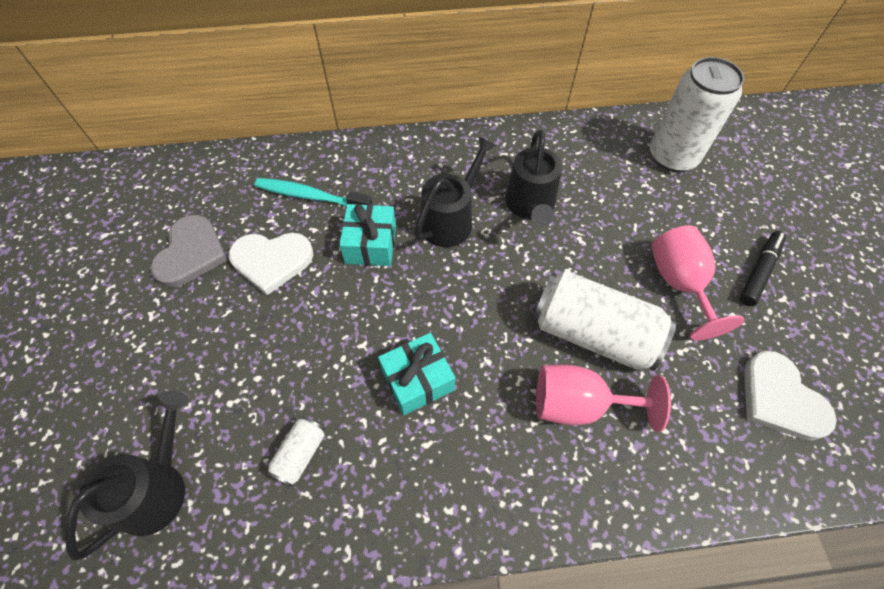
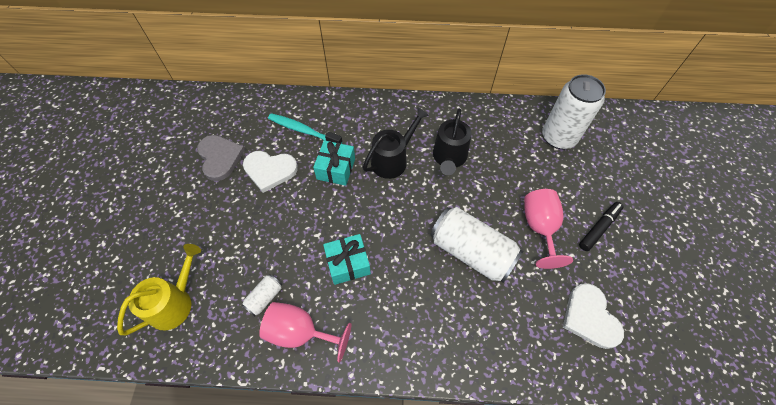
camera: 10 degrees right, 0 degrees up
black watering can [65,390,189,560] -> yellow watering can [117,244,201,335]
grey heart [150,215,228,287] -> grey heart turned 45 degrees counterclockwise [197,135,245,181]
pink goblet [536,365,671,432] -> pink goblet moved to [259,302,351,363]

